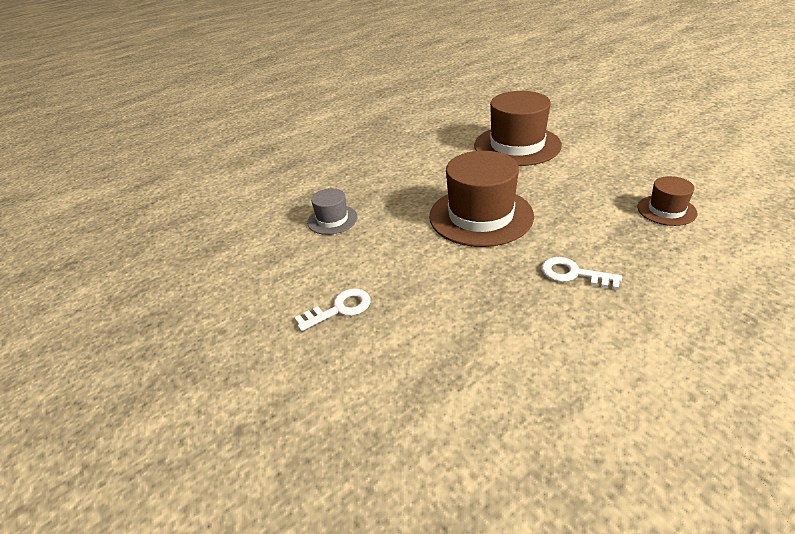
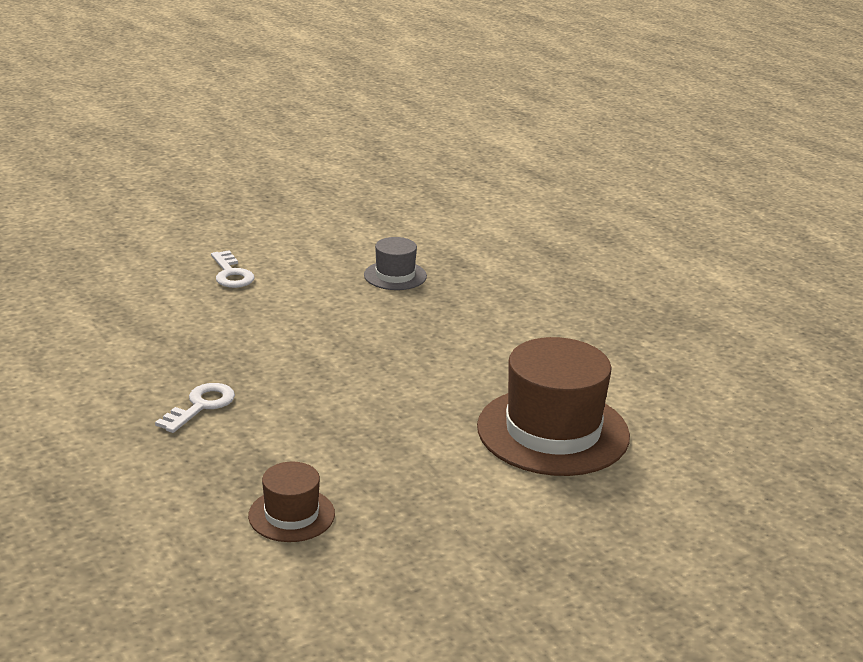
camera: 90 degrees right, 10 degrees down
brown hat [429,151,534,247] -> none

